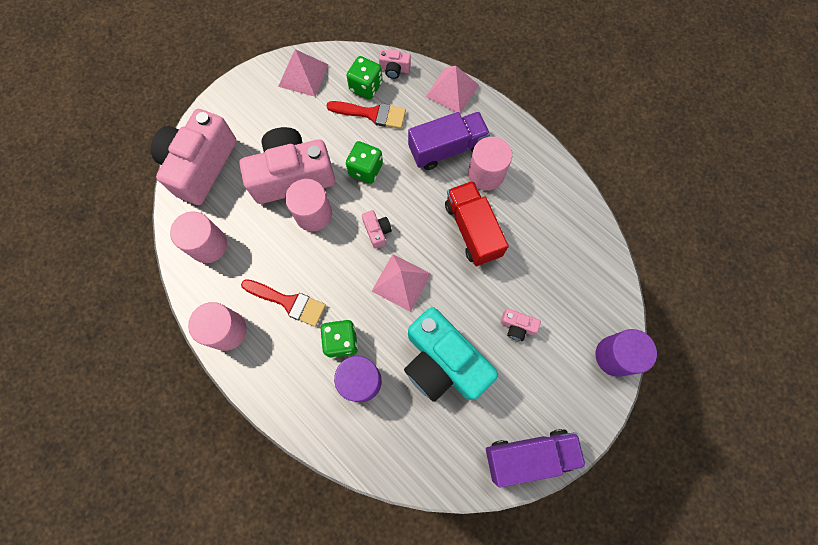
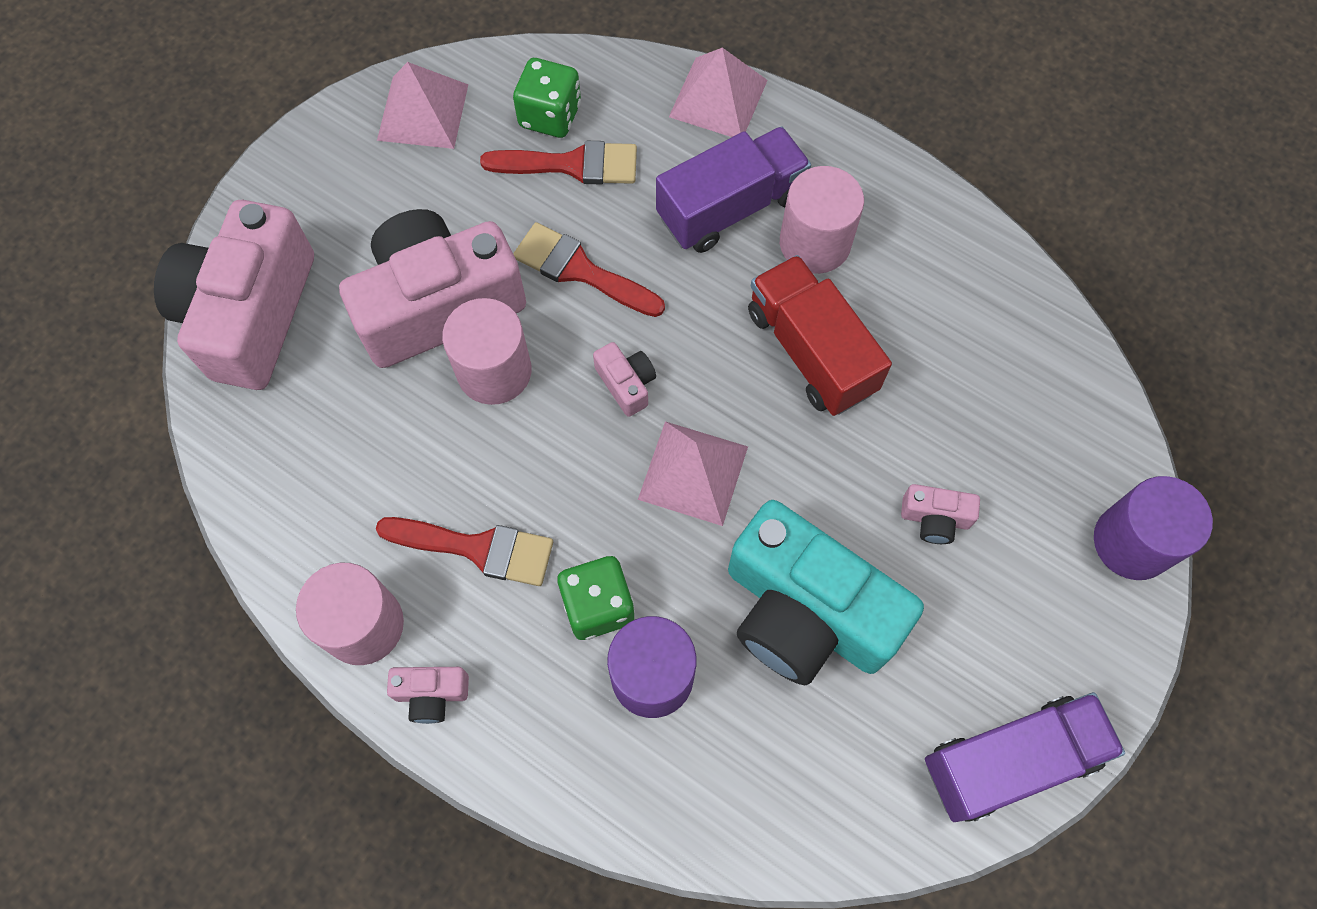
camera: 10 degrees left, 5 degrees down
pink cylinder [170,212,227,263] -> none
green dice [346,141,383,184] -> red brush [513,222,665,317]
pink camera [379,49,411,79] -> pink camera moved to [387,667,469,724]

